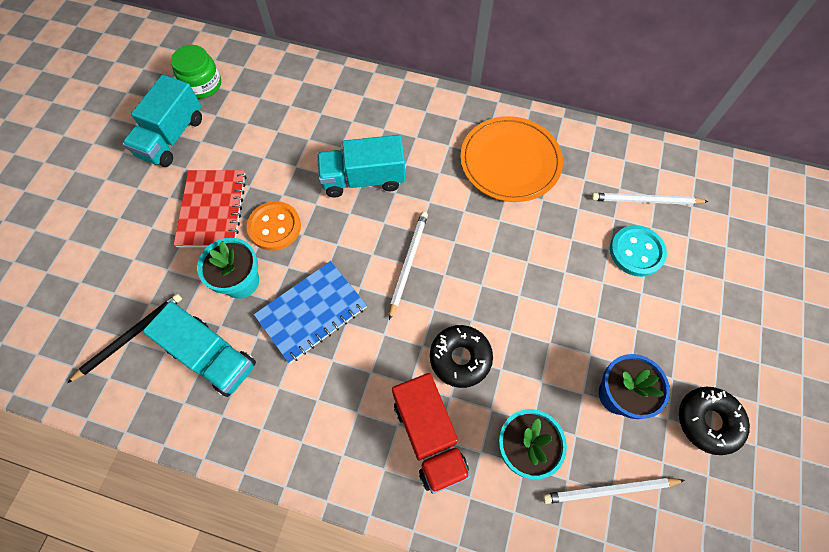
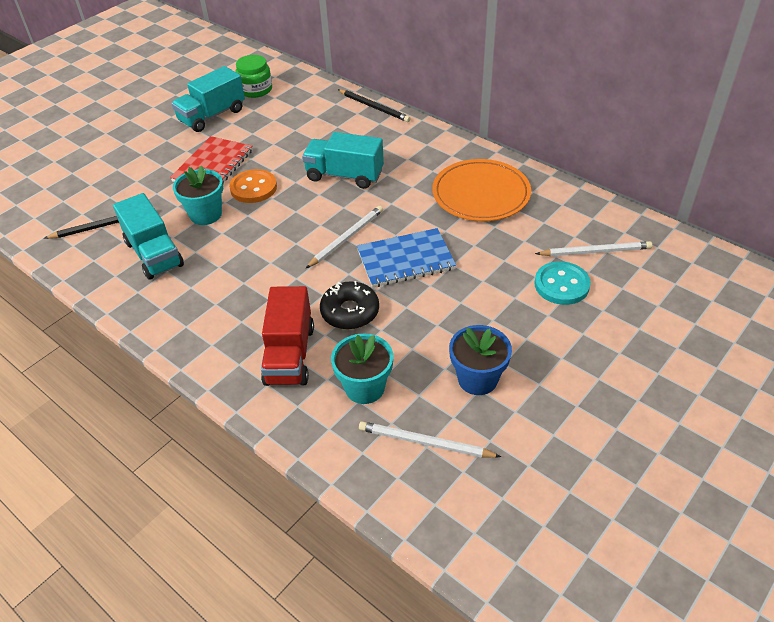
camera: 25 degrees right, 20 degrees down
blue notebook [254,261,367,363] -> blue notebook moved to [357,228,456,288]
white pencil [591,193,709,205] -> white pencil turned 150 degrees clockwise [535,241,652,256]
black donut [679,387,750,455] -> none
none -> black pencil [337,89,411,122]

